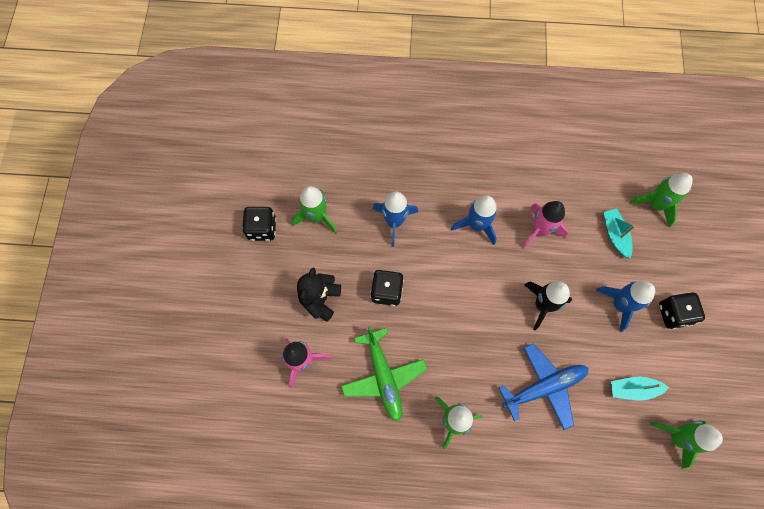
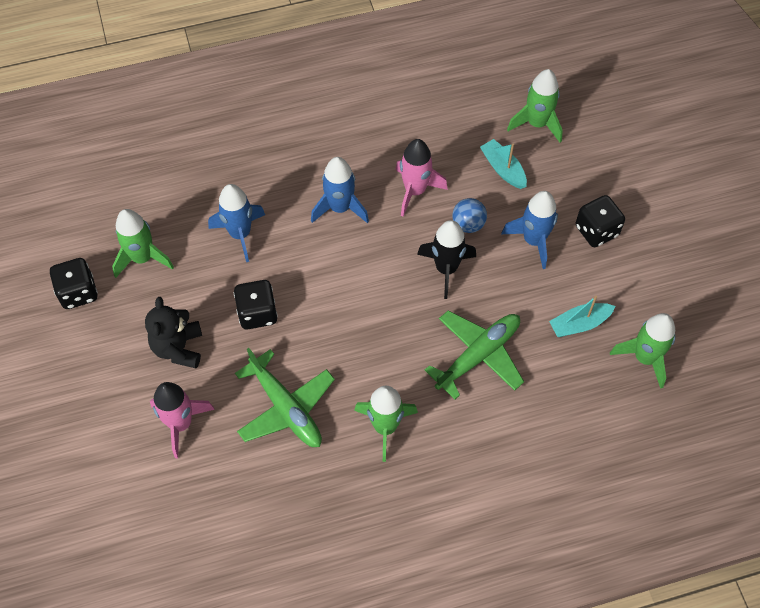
camera: 20 degrees left, 10 degrees down
blue plane [499,343,588,430] -> green plane [425,310,524,400]
none -> blue ball [452,198,487,233]

